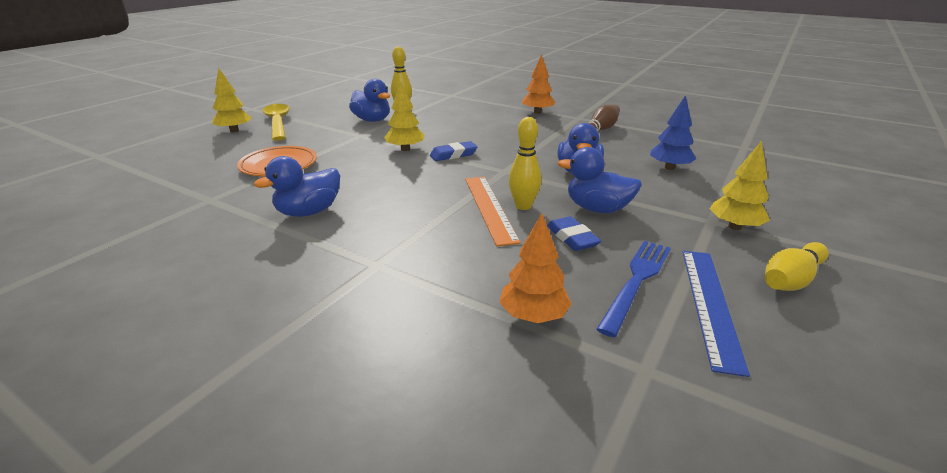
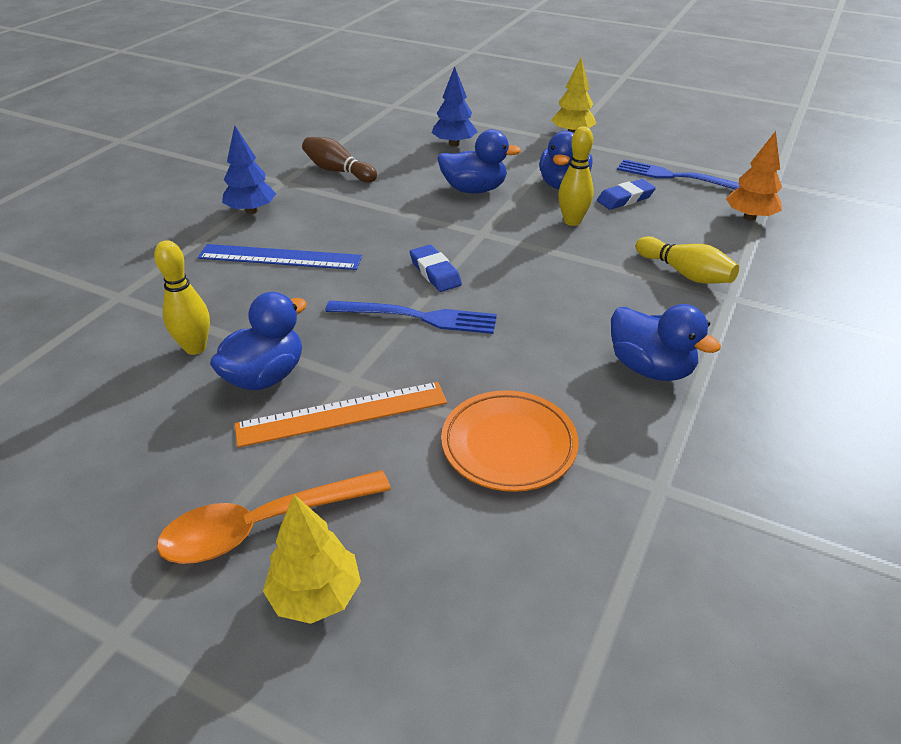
camera: 95 degrees left, 10 degrees up
yellow spoon [262,104,290,141] -> orange spoon [157,470,391,564]
yellow tree [384,81,425,151] -> blue fork [325,301,497,334]
orange ruler [465,177,521,246] -> orange ruler moved to [235,382,447,447]
orange tree [522,54,556,114] -> blue tree [222,126,276,214]
blue ruler [683,251,750,377] -> blue ruler moved to [198,244,362,270]
yellow bowling pin [765,242,829,291] -> yellow bowling pin moved to [635,236,739,284]

